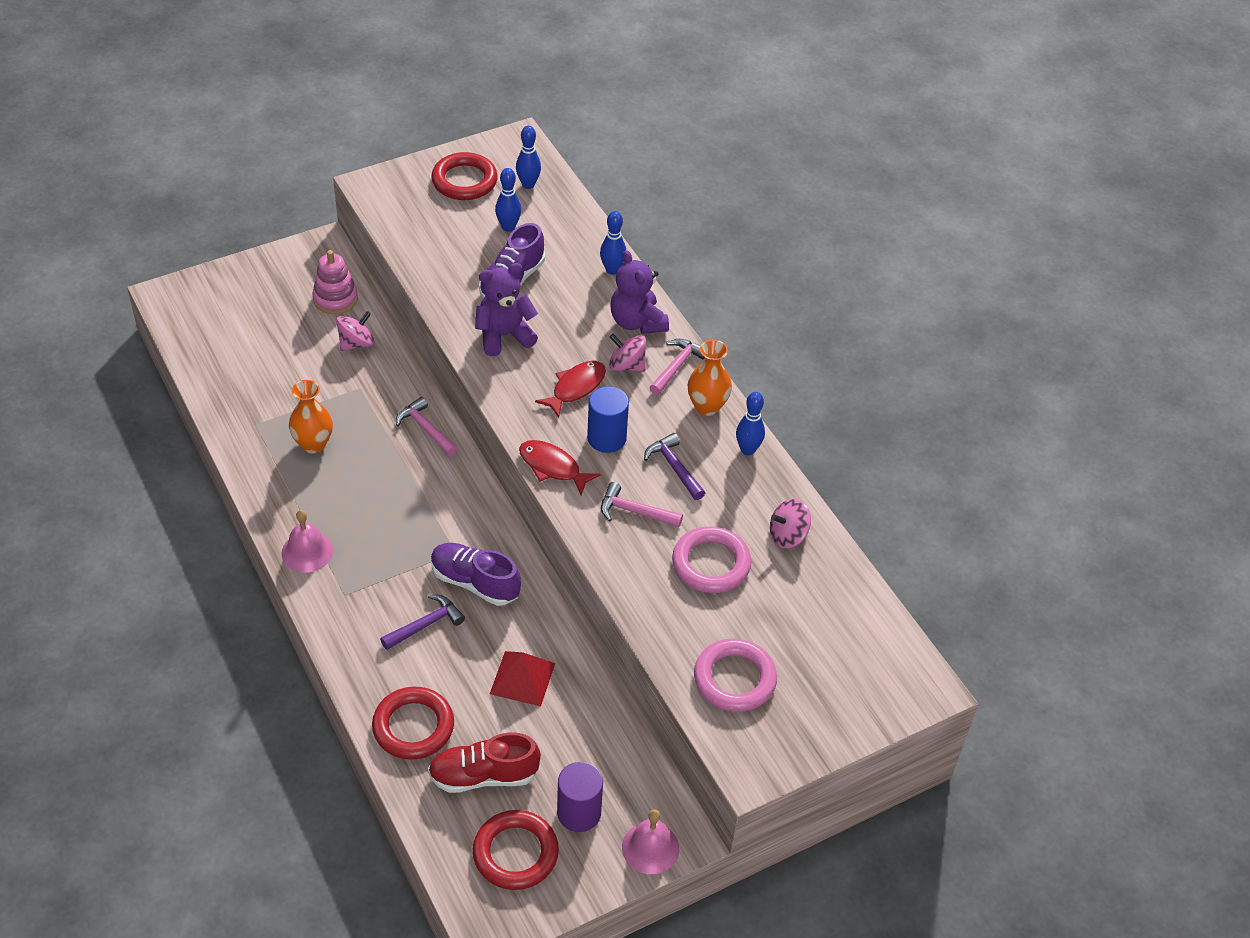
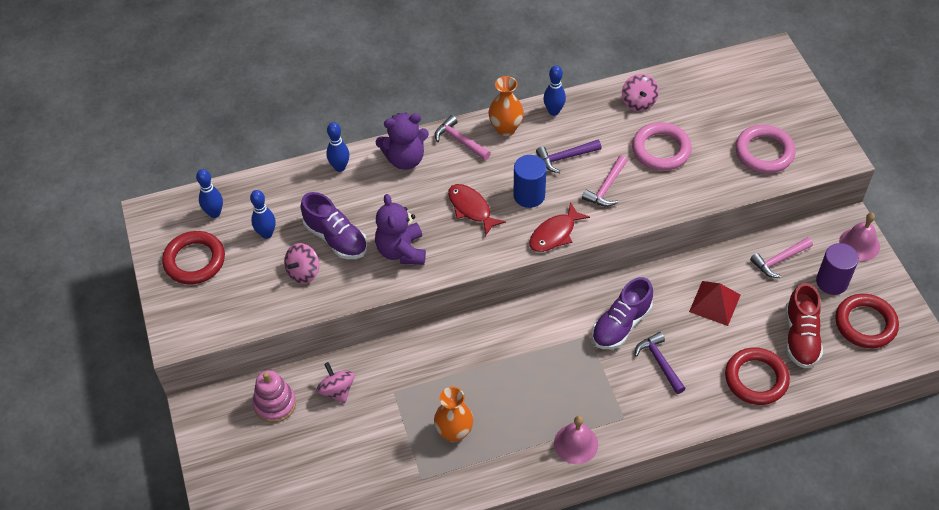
camera: 75 degrees left, 5 degrees up
pink hammer [396,397,458,456] -> pink hammer moved to [750,237,813,278]
pink spinning top [609,334,646,372] -> pink spinning top moved to [284,243,319,284]

